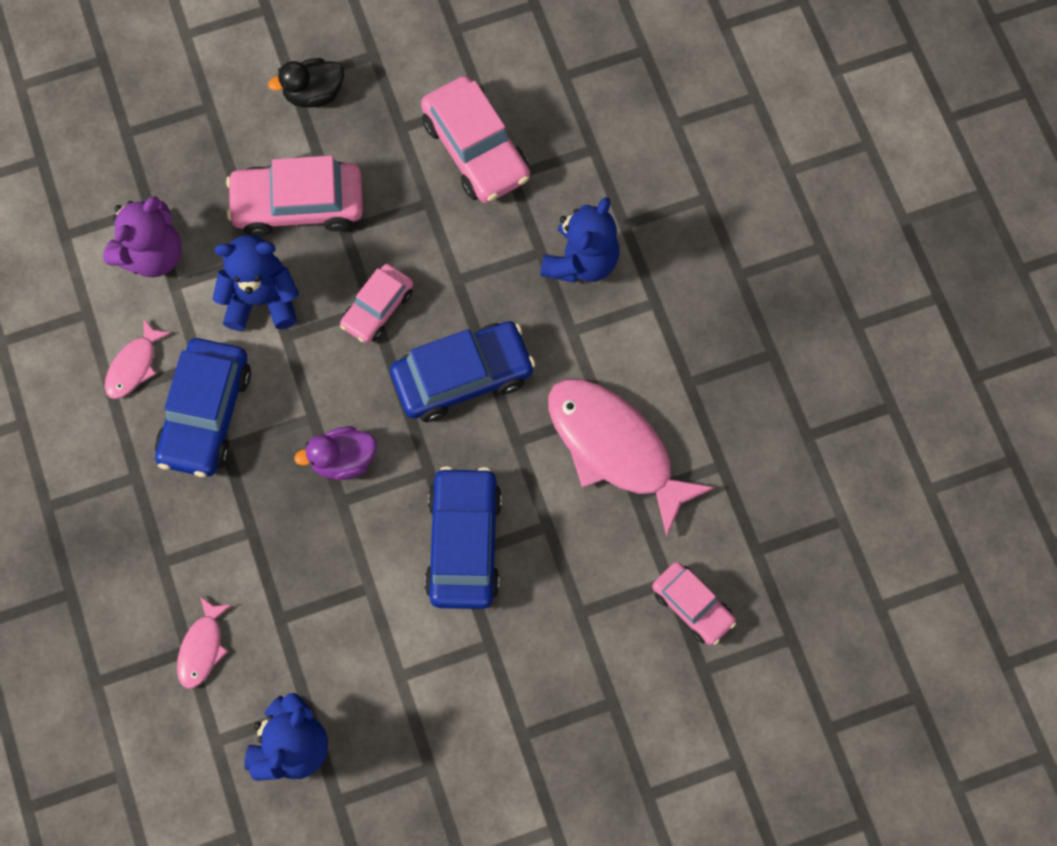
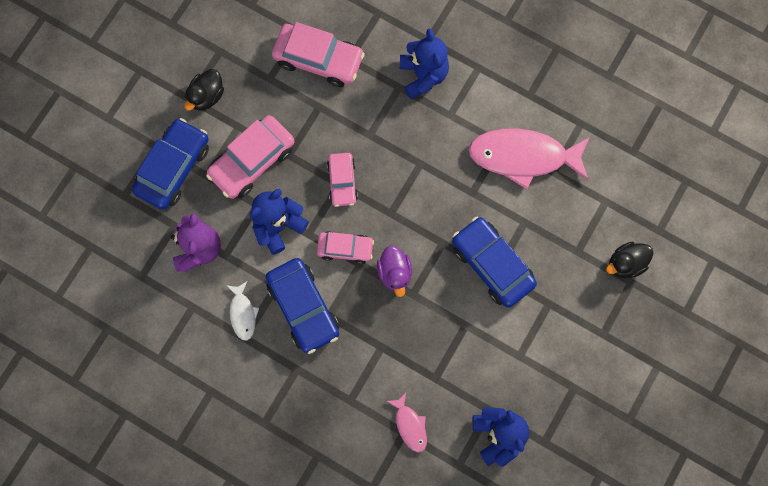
camera: 40 degrees left, 5 degrees up
pink fish [105,319,171,399] -> white fish [226,281,259,340]
purple duck [294,426,376,480] -> purple duck turned 45 degrees counterclockwise [377,245,412,297]
blue car [390,321,535,422] -> blue car moved to [132,118,209,210]
pink car [652,562,736,645] -> pink car moved to [317,231,374,264]
none -> black duck [606,242,653,278]

